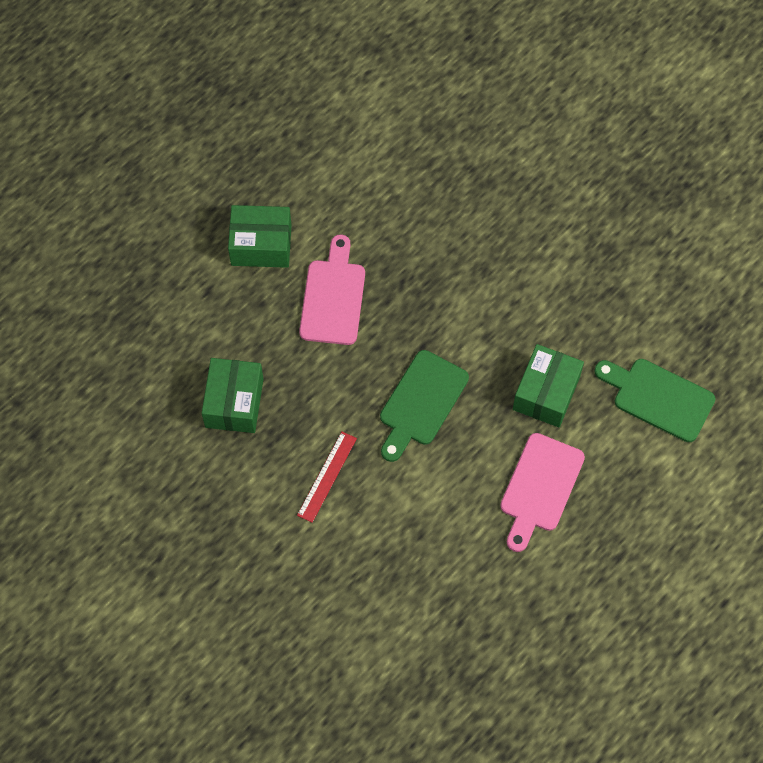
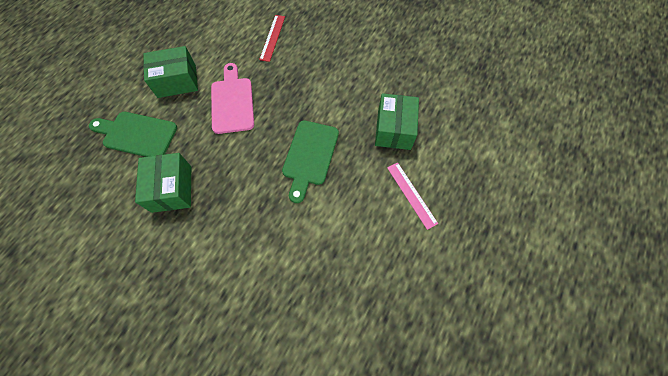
camera: 15 degrees left, 0 degrees up
red ruler [297,432,357,523] -> red ruler moved to [259,15,285,62]
pink cutting board [500,433,585,552] -> pink ruler [387,162,438,230]
green cutting board [594,359,716,442] -> green cutting board moved to [89,112,177,157]

